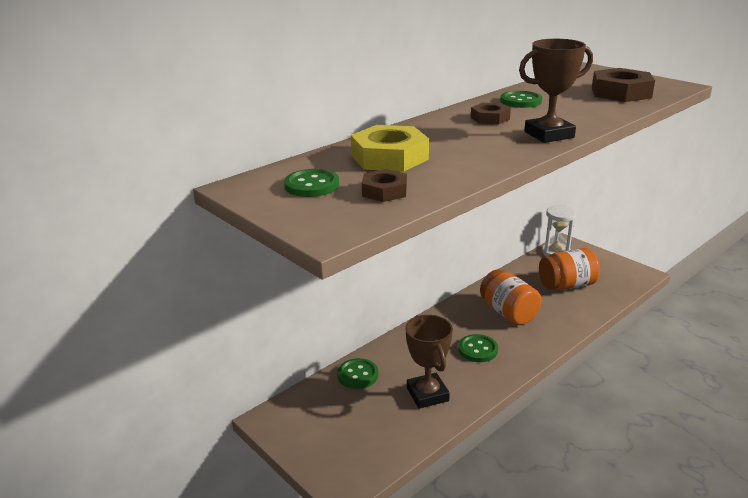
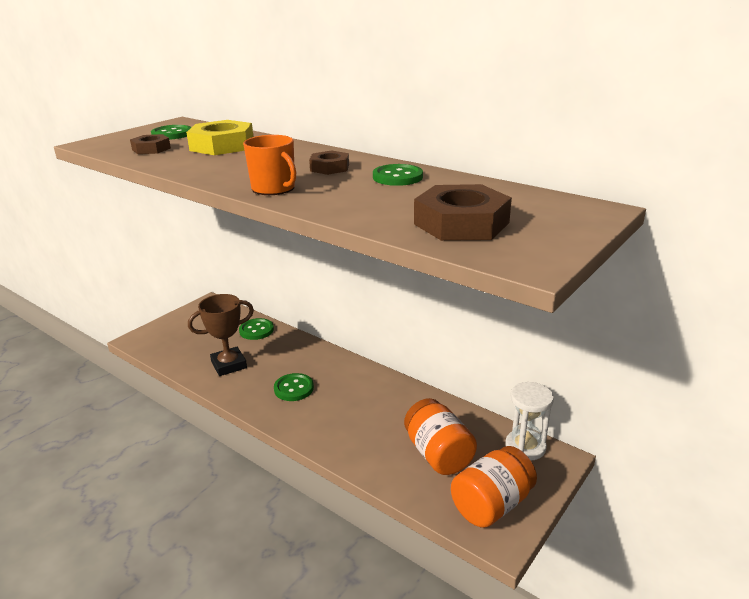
camera: 80 degrees right, 0 degrees up
orange jar [480,269,541,325] -> orange jar moved to [451,446,537,528]
brown trophy [519,39,593,143] -> orange mug [243,135,296,195]

